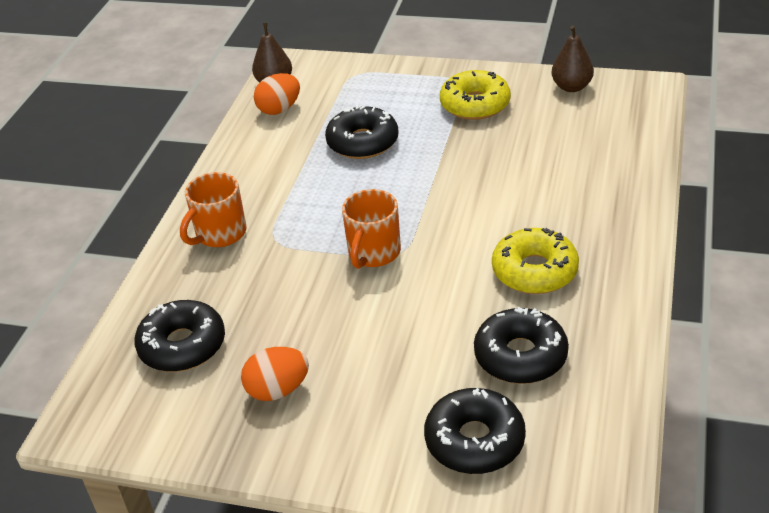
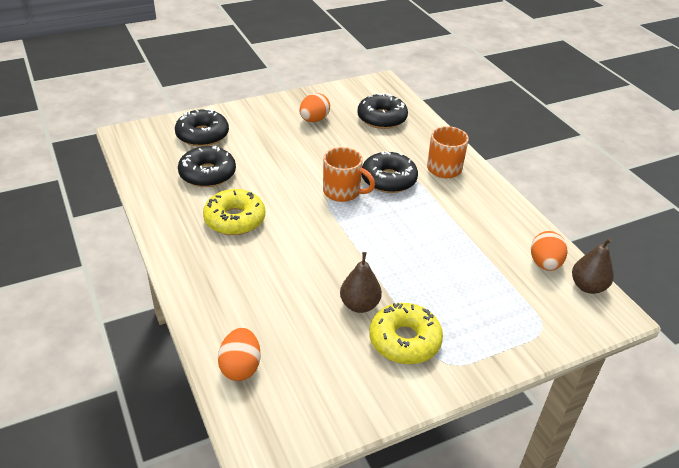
camera: 135 degrees right, 0 degrees up
black donut [325,105,398,159] -> black donut moved to [361,151,418,193]
orange mug [342,189,401,269] -> orange mug turned 135 degrees clockwise [323,147,375,202]
brown pear [551,26,594,92] -> brown pear moved to [340,252,382,313]
none -> orange egg [218,328,261,381]

